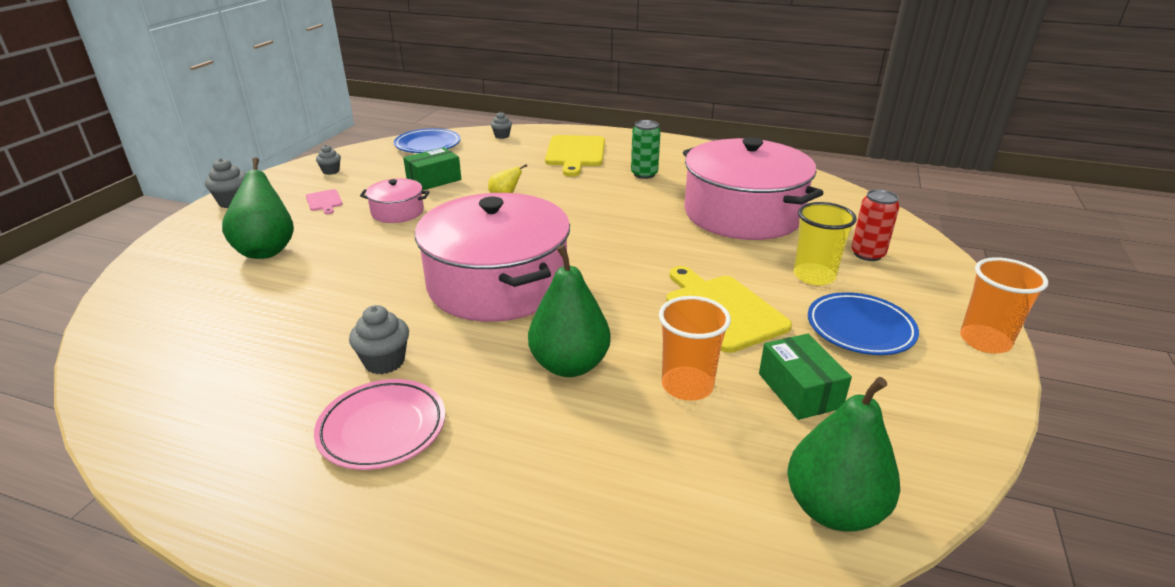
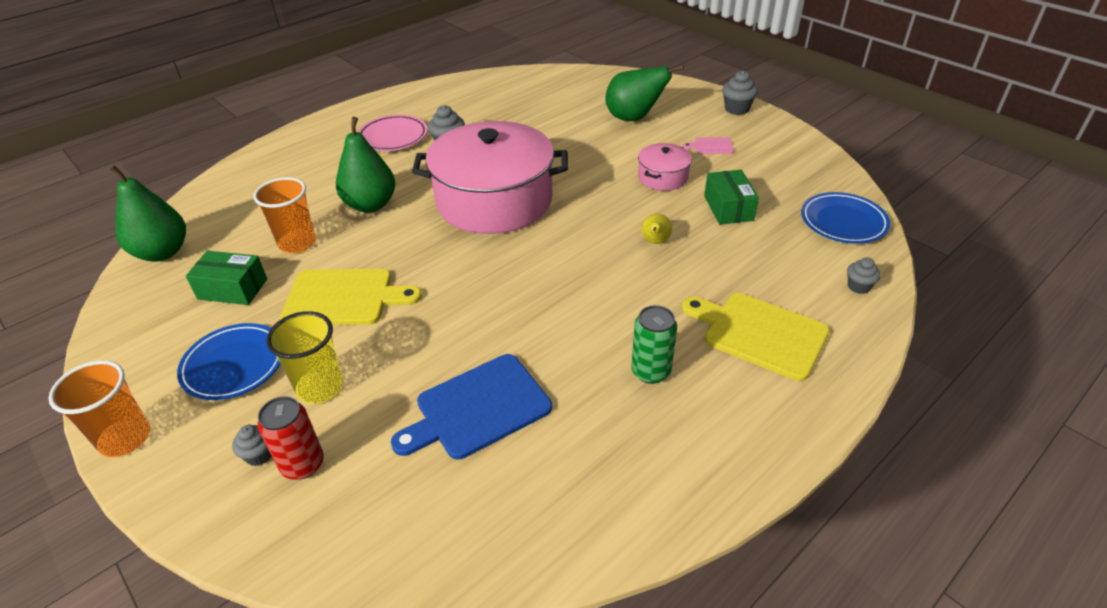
camera: 120 degrees right, 10 degrees up
grey cupcake [316,145,341,175] -> grey cupcake moved to [232,425,271,466]
pink pot [683,137,823,240] -> blue cutting board [391,354,552,459]

